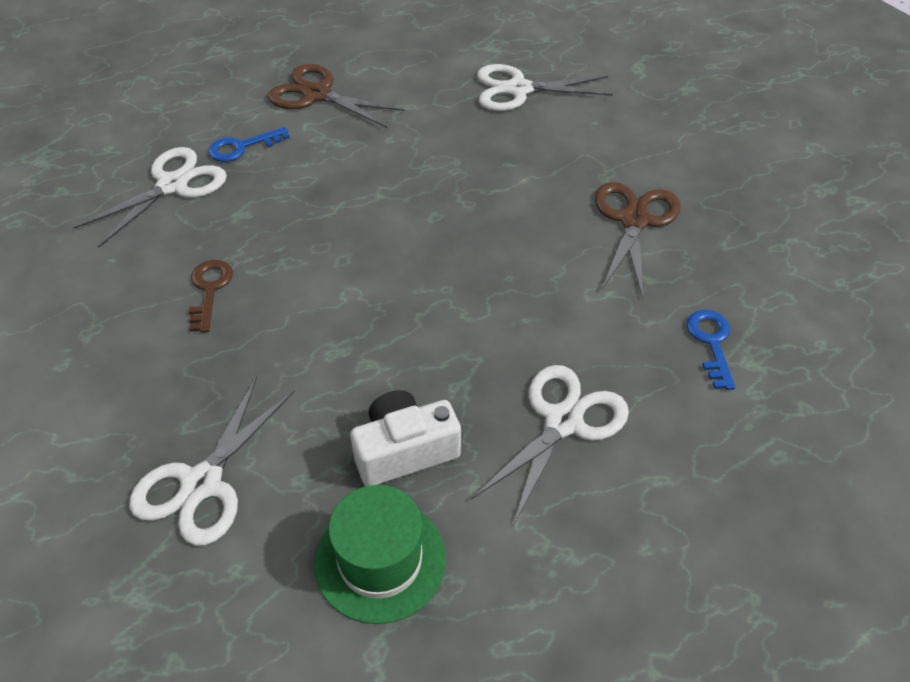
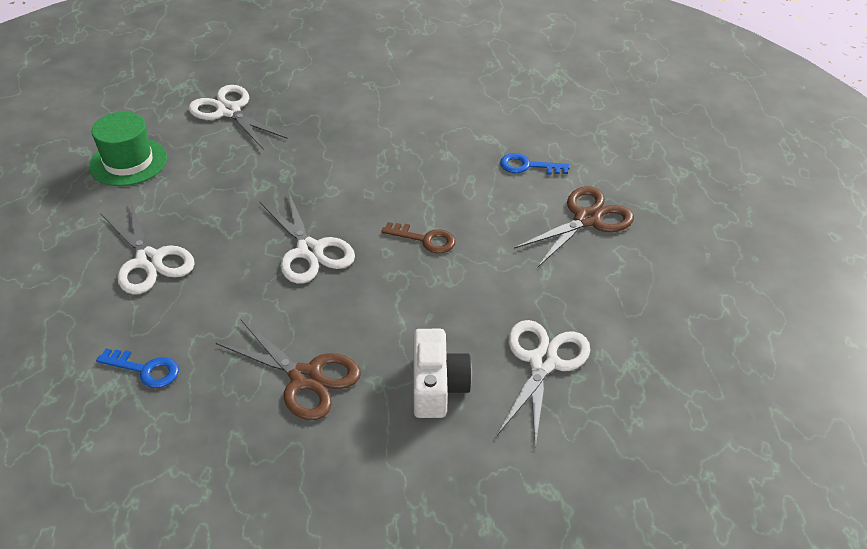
camera: 110 degrees right, 5 degrees down
white scissors [73,147,227,248] -> white scissors moved to [260,191,355,284]
brown key [189,260,233,333] -> brown key moved to [382,222,456,253]
blue key [208,127,290,162] -> blue key turned 75 degrees counterclockwise [500,153,570,175]
white camera [351,390,461,486] -> white camera moved to [413,329,472,418]

